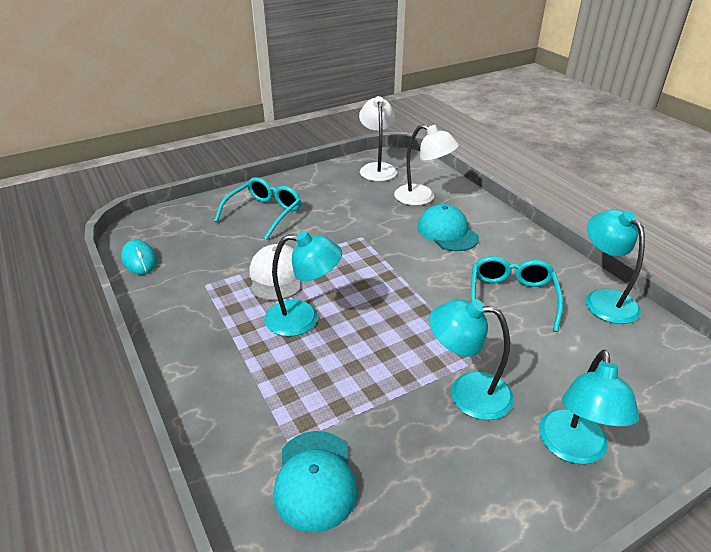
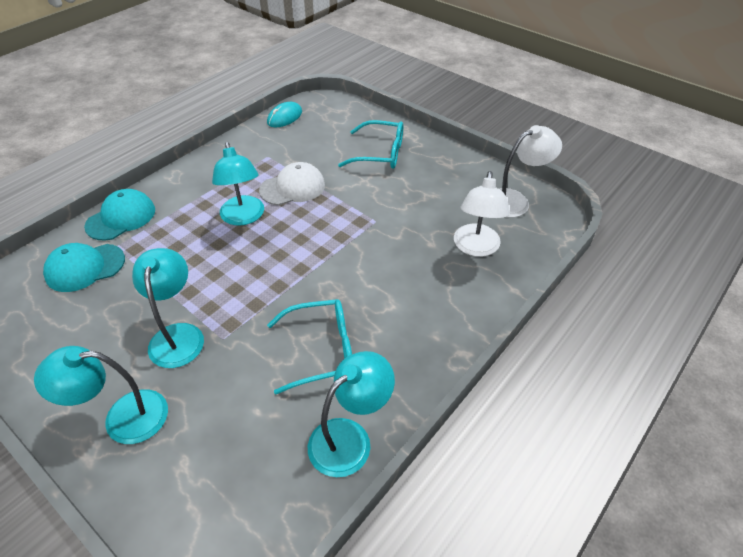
camera: 70 degrees right, 10 degrees up
turquoise cap [417,204,479,251] -> turquoise cap moved to [84,189,155,240]

